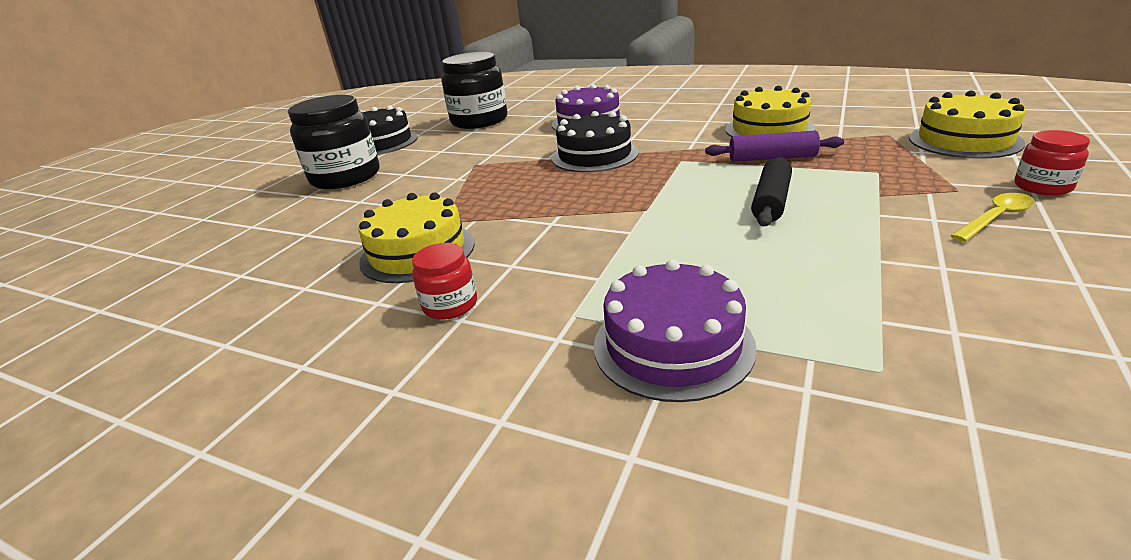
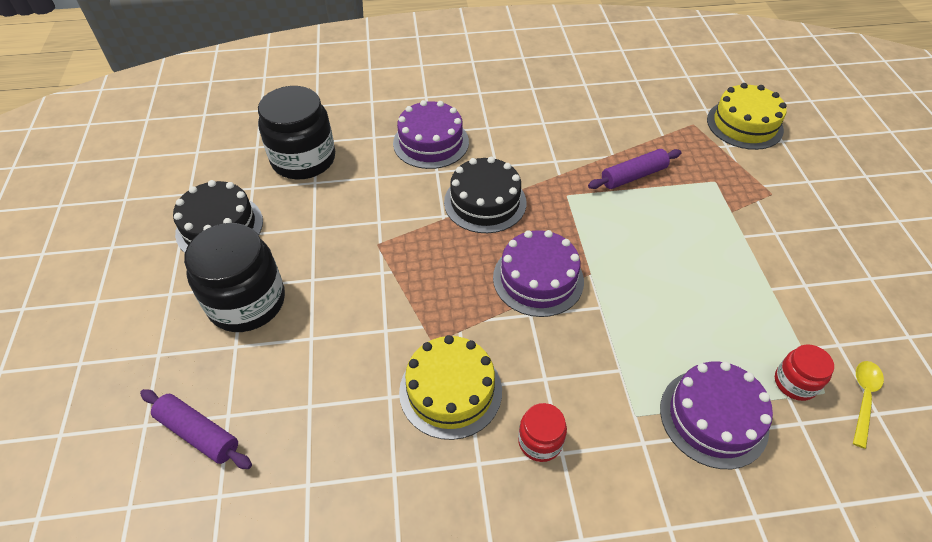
camera: 35 degrees left, 20 degrees up
yellow cake [725,86,815,137] -> none
black rolling pin [751,157,792,227] -> none
yellow spoon [951,193,1035,242] -> yellow spoon moved to [853,361,884,449]
red jar [1014,130,1090,195] -> red jar moved to [775,345,834,401]
none -> purple rolling pin [140,389,252,469]
none -> purple cake [493,230,584,317]

